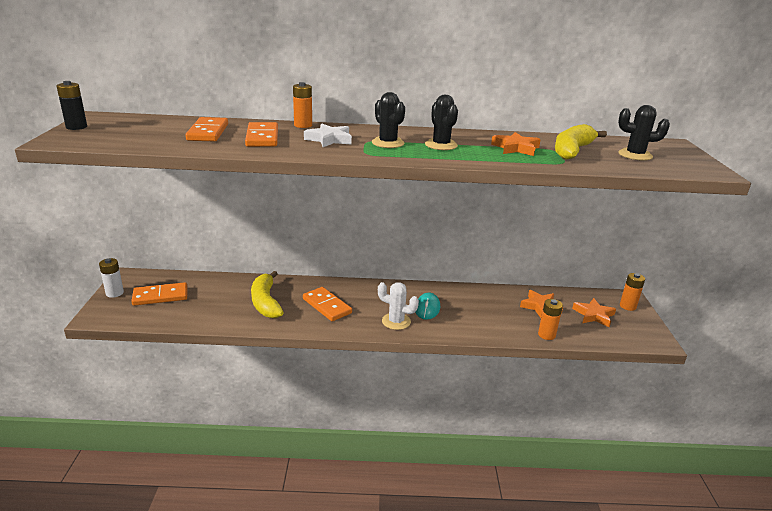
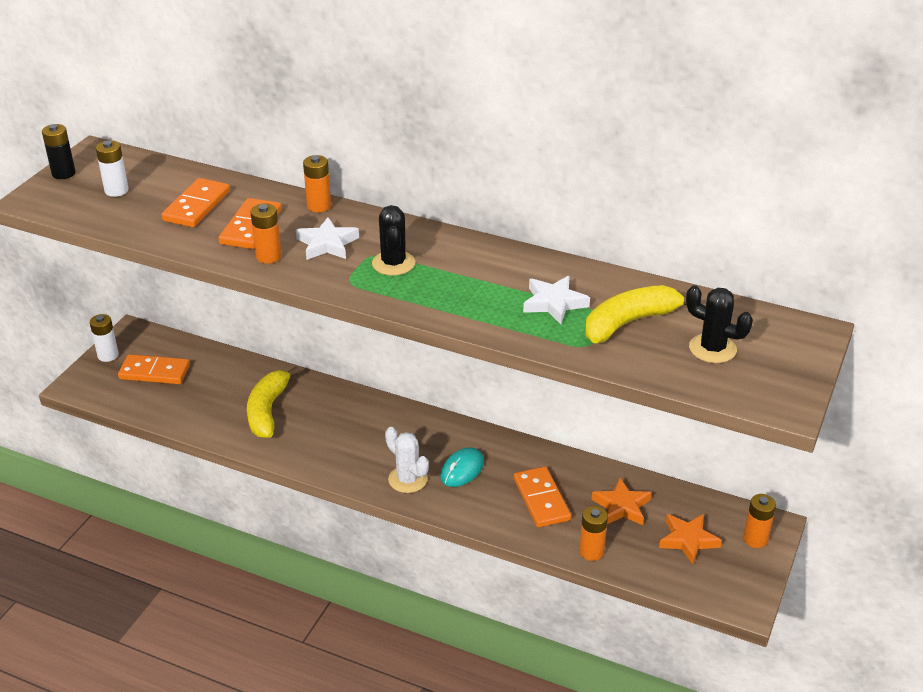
camera: 25 degrees right, 10 degrees up
orange domino [303,287,352,321] -> orange domino moved to [514,466,571,527]
black cactus [425,95,458,150] -> none
orange star [491,132,541,156] -> white star [523,276,590,324]
none -> white battery [96,140,129,197]
none -> orange battery [250,204,282,263]

